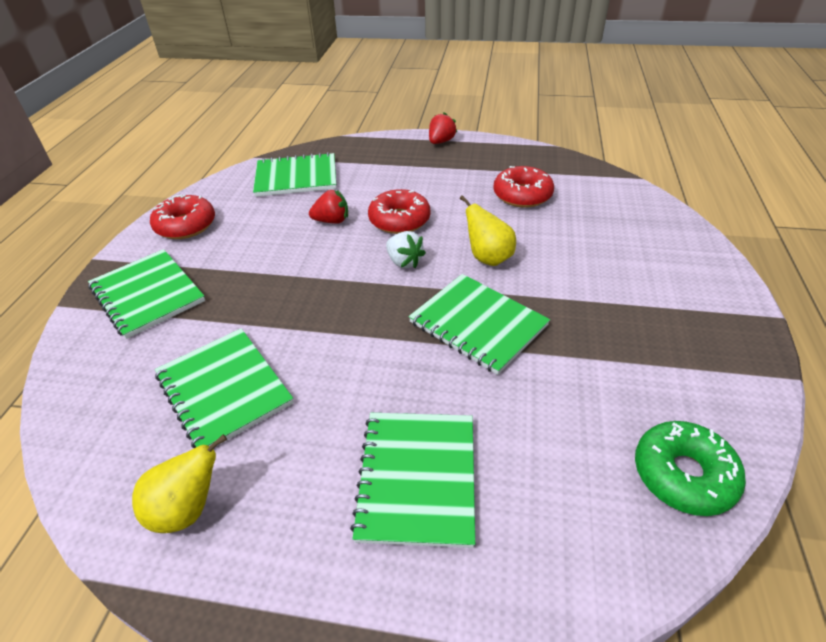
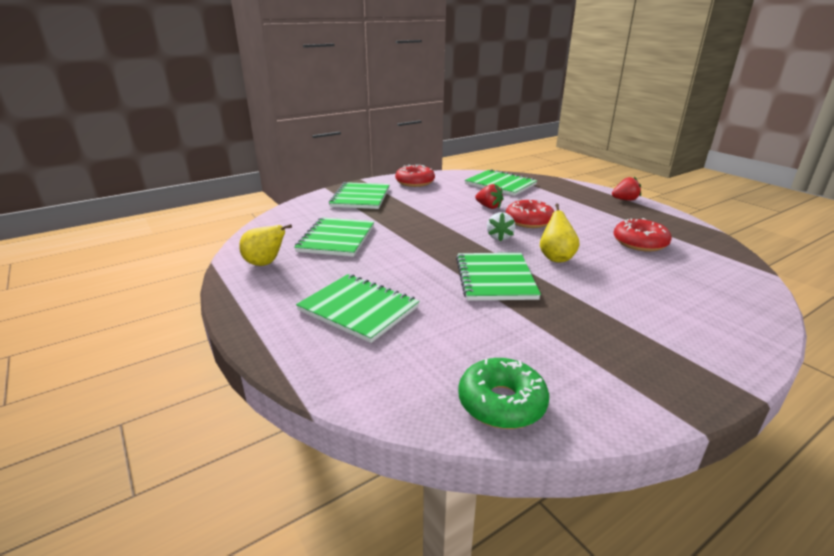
camera: 45 degrees right, 15 degrees down
green notebook [350,413,475,548] -> green notebook turned 75 degrees clockwise [296,274,420,343]

